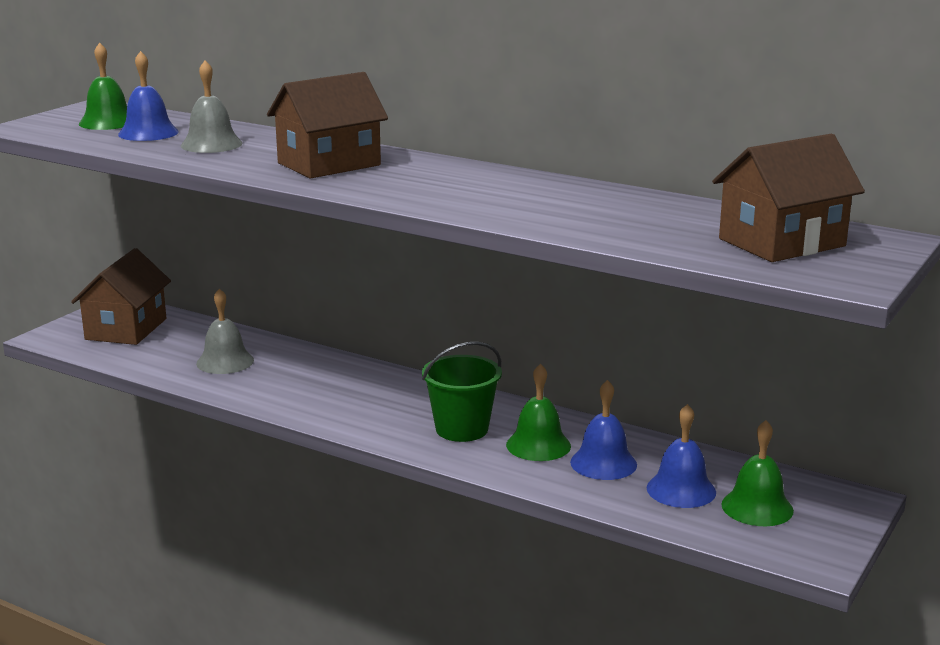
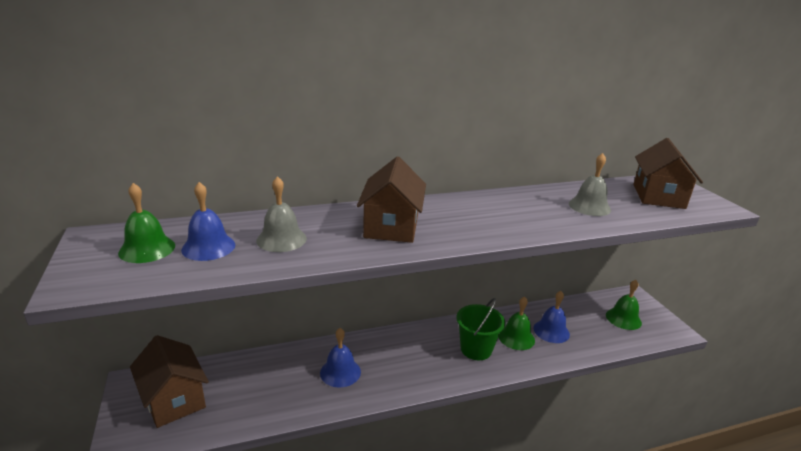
camera: 50 degrees left, 5 degrees up
grey bell [196,288,254,374] -> grey bell moved to [569,153,611,216]
blue bell [647,404,716,508] -> blue bell moved to [320,328,361,388]

